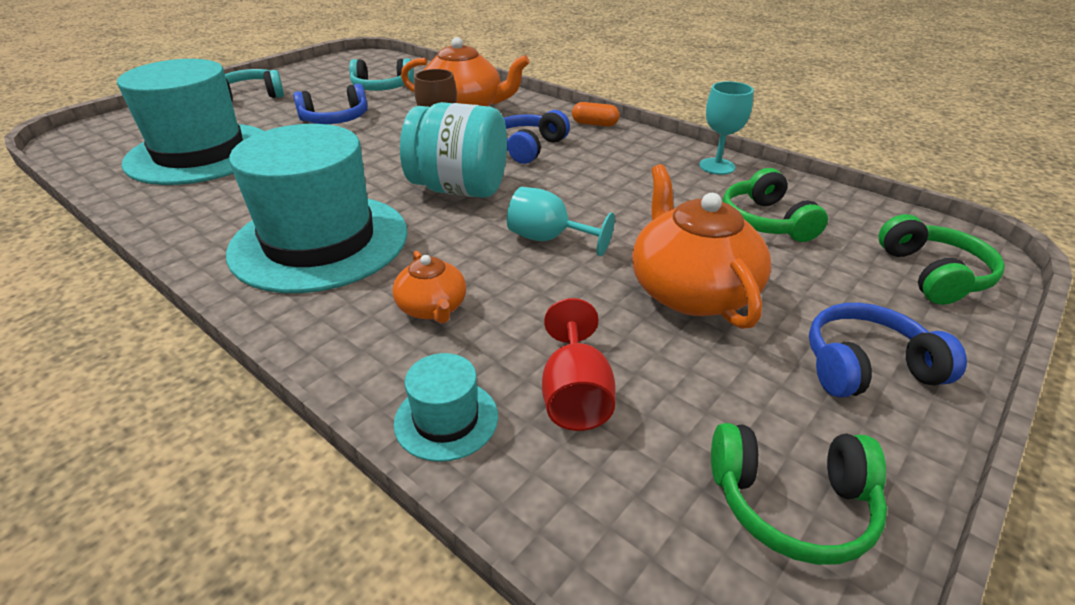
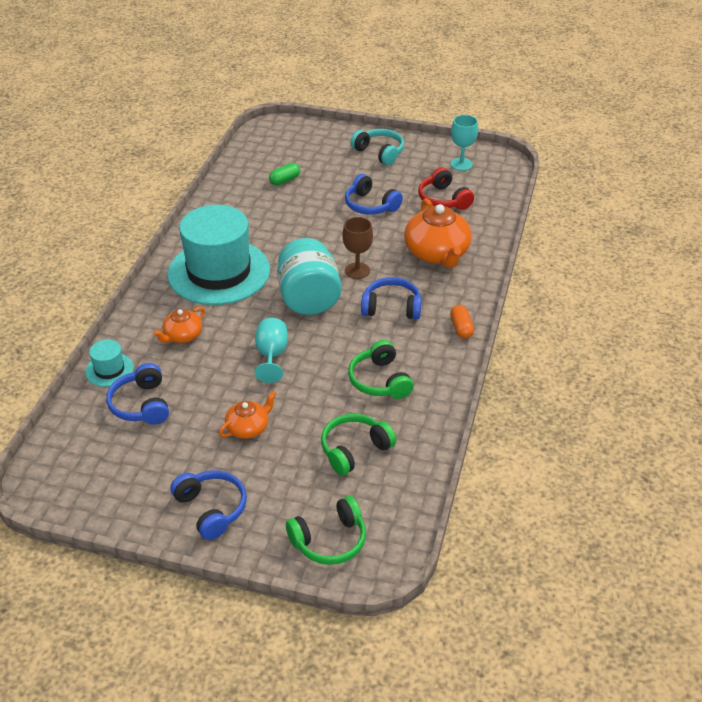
camera: 65 degrees right, 5 degrees up
turquoise hat [117,59,263,185] -> green capsule [269,163,300,185]
turquoise headphones [349,58,414,91] -> red headphones [418,167,474,210]
red goblet [542,298,616,431] -> blue headphones [106,363,169,425]
orange teapot [632,164,771,329] -> orange teapot [219,391,277,439], size x0.54
turquoise goblet [699,81,754,175] -> turquoise goblet moved to [451,115,478,171]
green headphones [711,423,887,565] -> green headphones moved to [348,340,414,399]

